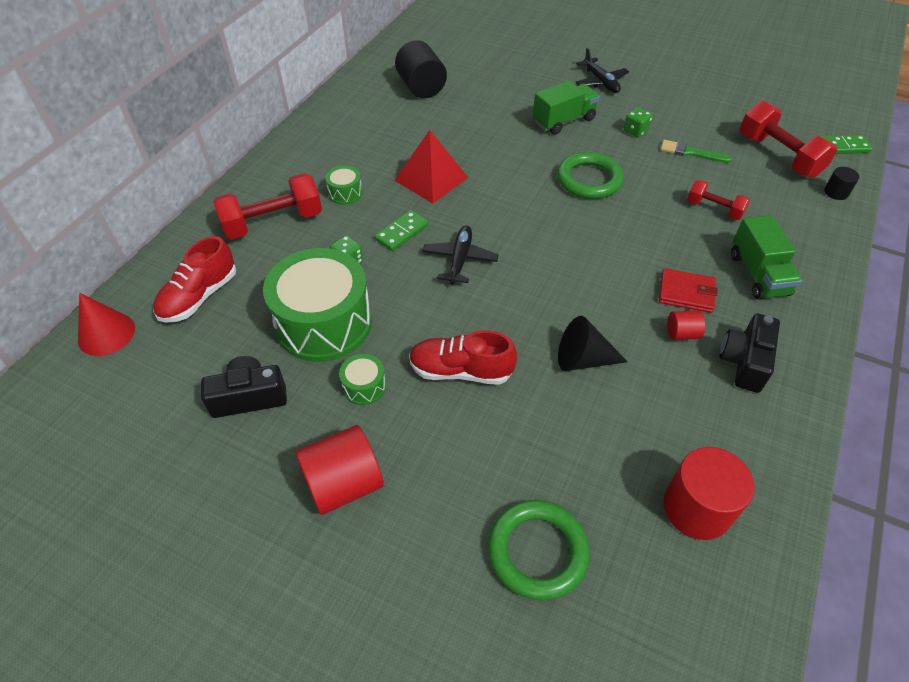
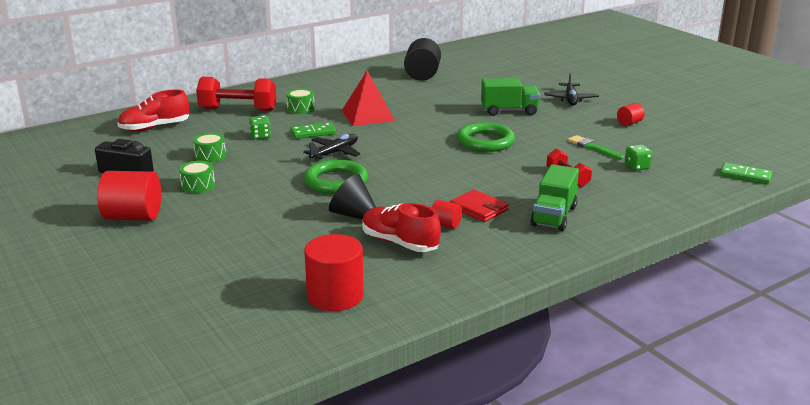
camera: 30 degrees right, 25 degrees down
red cone [78,293,135,356] -> none
green drum [263,248,372,362] -> green drum [193,133,226,162], size x0.42
red shoe [409,331,517,385] -> red shoe moved to [362,203,441,252]
green ring [488,500,590,600] -> green ring moved to [304,159,368,194]
green dice [624,107,652,137] -> green dice moved to [625,145,652,171]
black camera [720,313,780,393] -> none
red dumbbell [740,101,837,178] -> none
black cylinder [824,167,859,200] -> none
none -> red cylinder [617,103,644,126]

